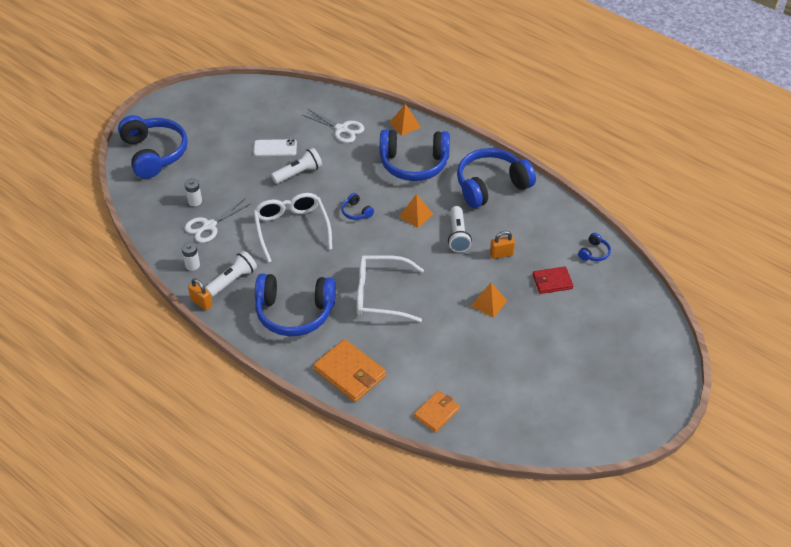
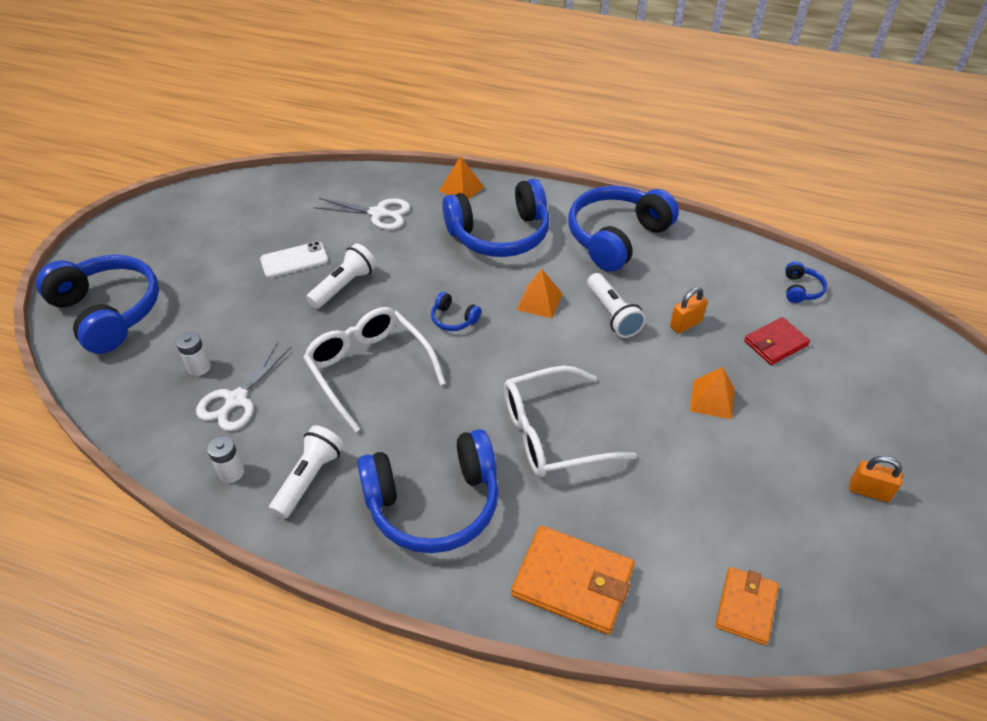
camera: 20 degrees left, 0 degrees up
orange padlock [188,278,213,310] -> orange padlock moved to [849,456,903,502]

